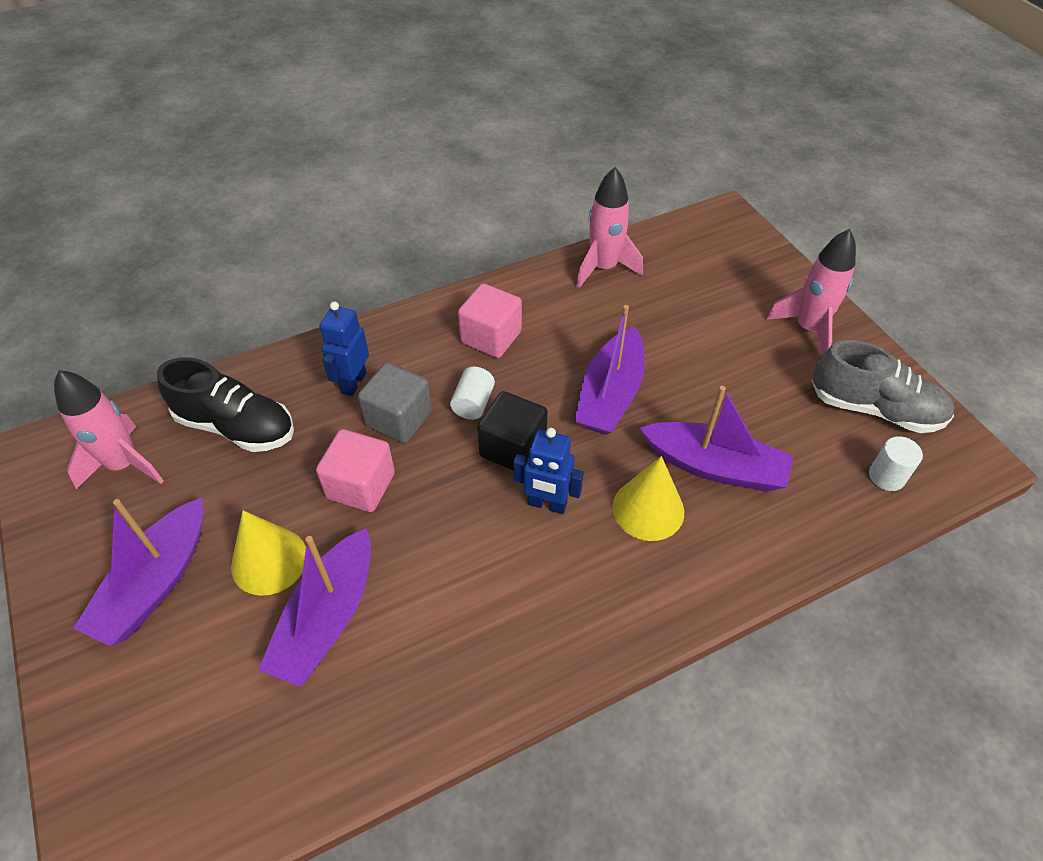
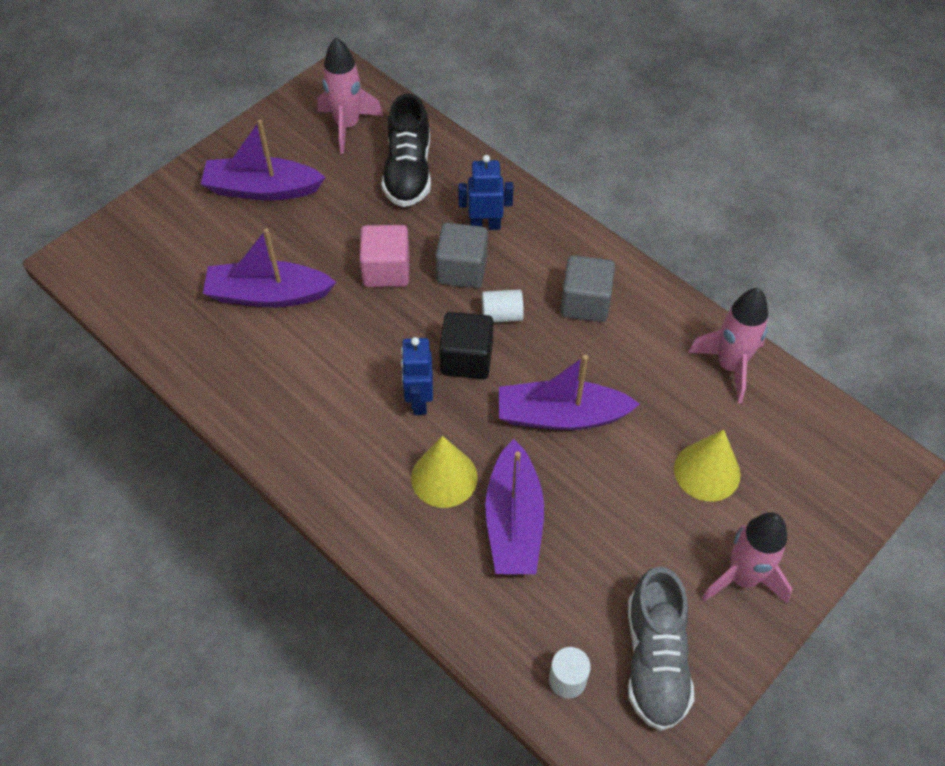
camera: 70 degrees right, 5 degrees up
yellow cone [231,510,306,596] -> yellow cone moved to [674,429,741,502]
pink cube [458,283,522,358] -> grey cube [560,255,615,322]

